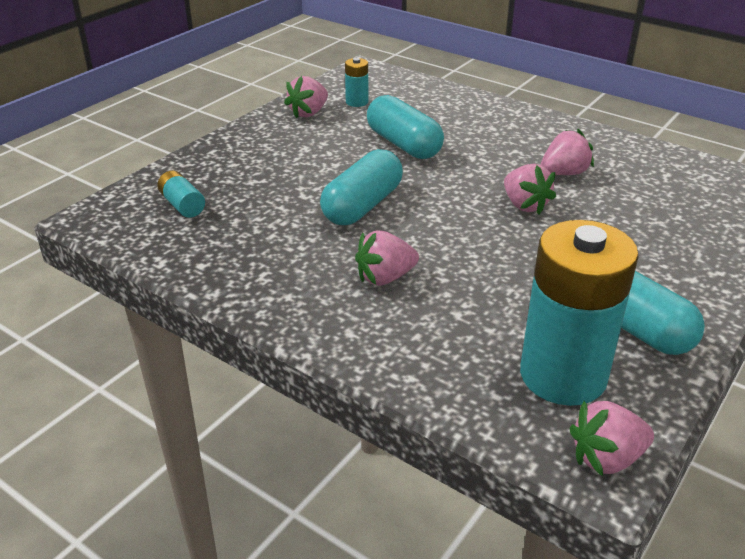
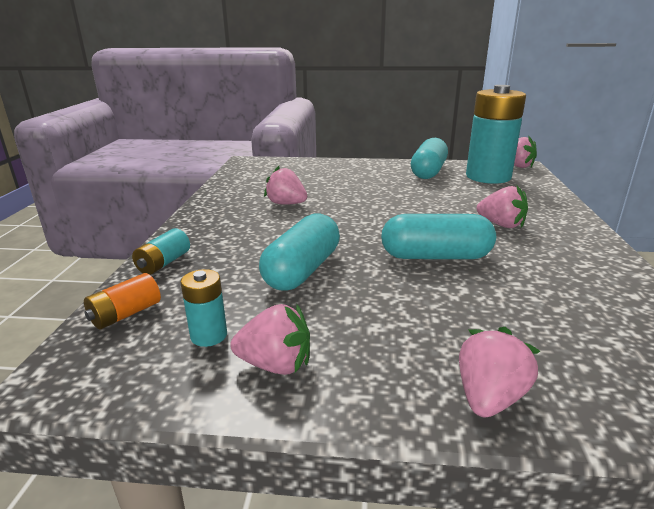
camera: 120 degrees left, 10 degrees down
turquoise battery [157,171,205,218] -> turquoise battery moved to [132,228,190,275]
pink strawberry [504,164,556,214] -> pink strawberry moved to [459,327,540,418]
none -> orange battery [84,273,161,329]

